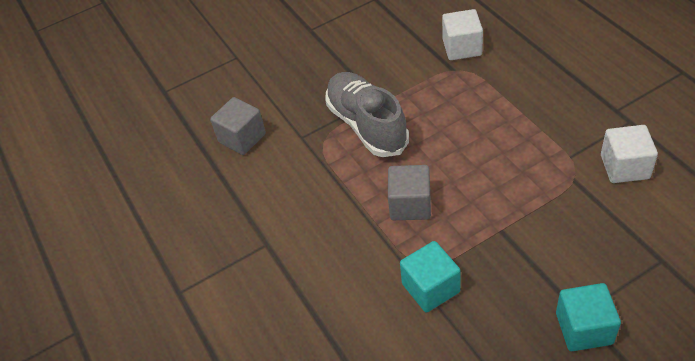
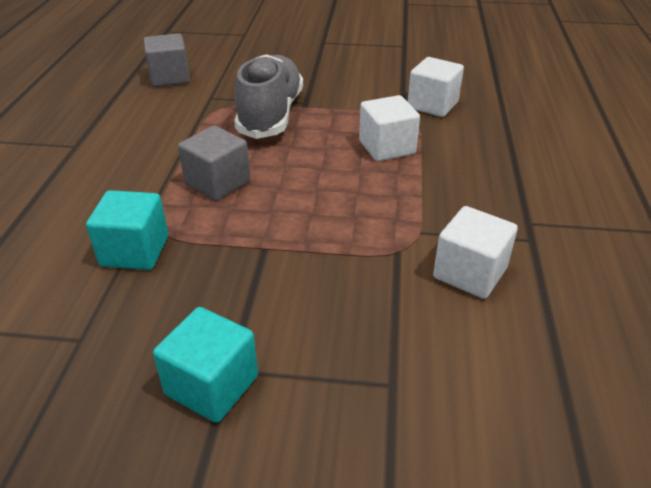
camera: 30 degrees right, 10 degrees down
none -> white cube [359,95,420,161]

